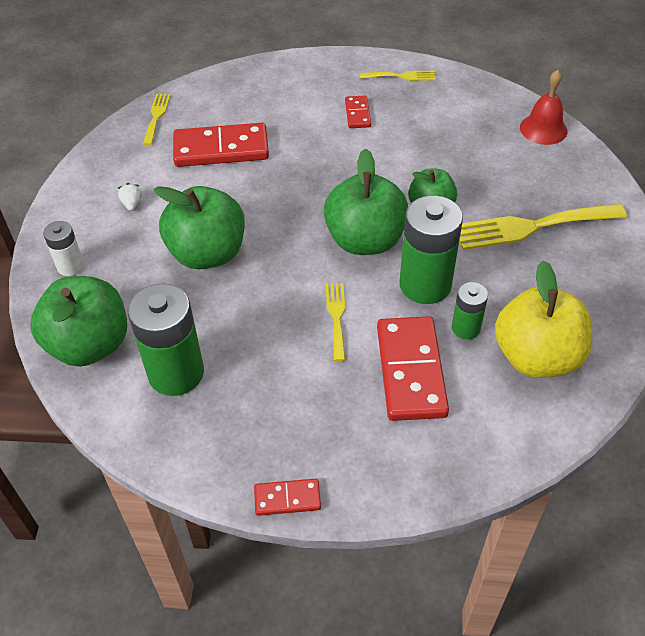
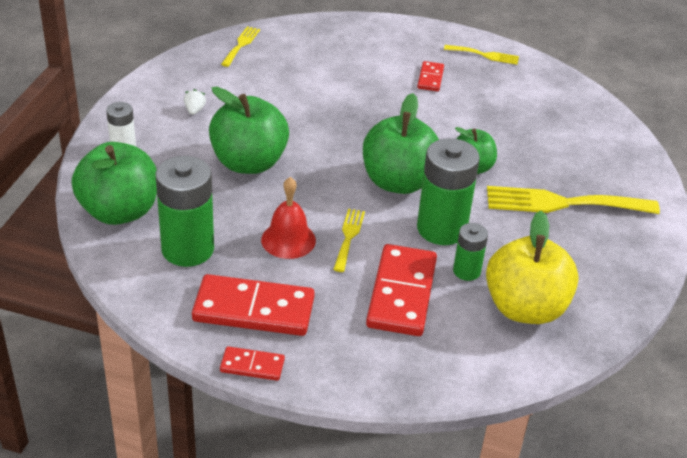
camera: 10 degrees right, 10 degrees down
red domino [173,123,269,167] -> red domino moved to [192,274,315,336]
red bell [520,70,567,145] -> red bell moved to [261,177,316,259]

